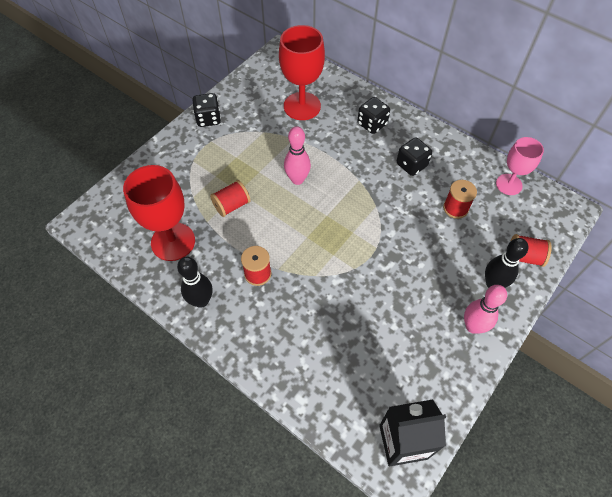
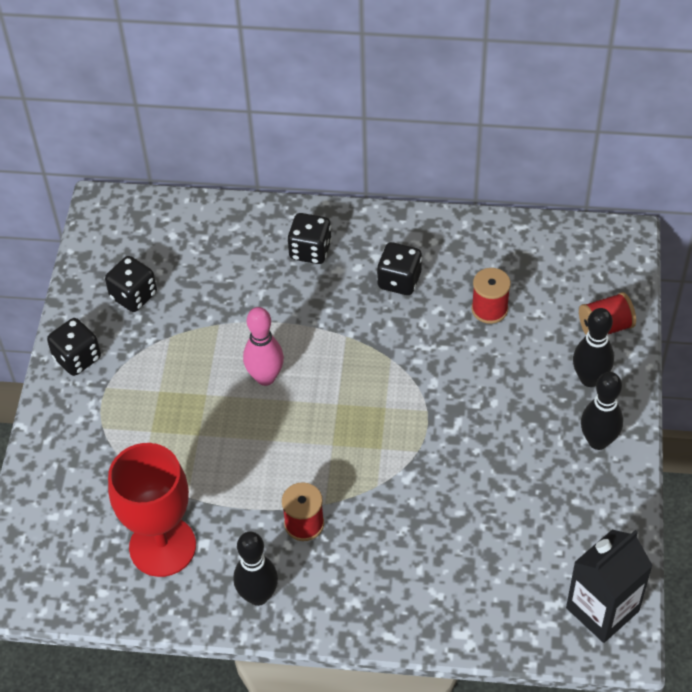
camera: 30 degrees left, 5 degrees down
red spool [210,180,251,217] -> none
red goblet [279,25,325,120] -> none
pink bowling pin [464,285,507,334] -> black bowling pin [581,372,623,450]
pink goblet [496,137,544,195] -> none
none -> black dice [105,256,157,312]

